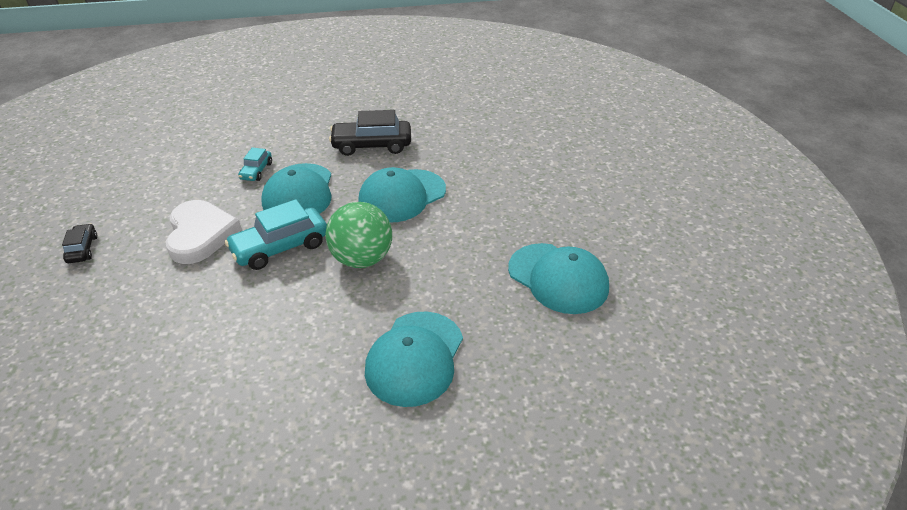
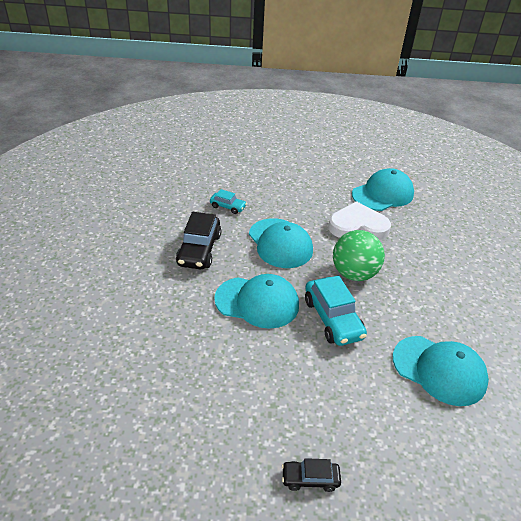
camera: 80 degrees left, 0 degrees up
white heart [165,200,242,264] -> white heart moved to [328,201,391,240]
turquoise car [238,147,272,181] -> turquoise car moved to [210,189,247,214]
turquoise cap [365,311,463,407] -> turquoise cap moved to [393,336,489,406]

